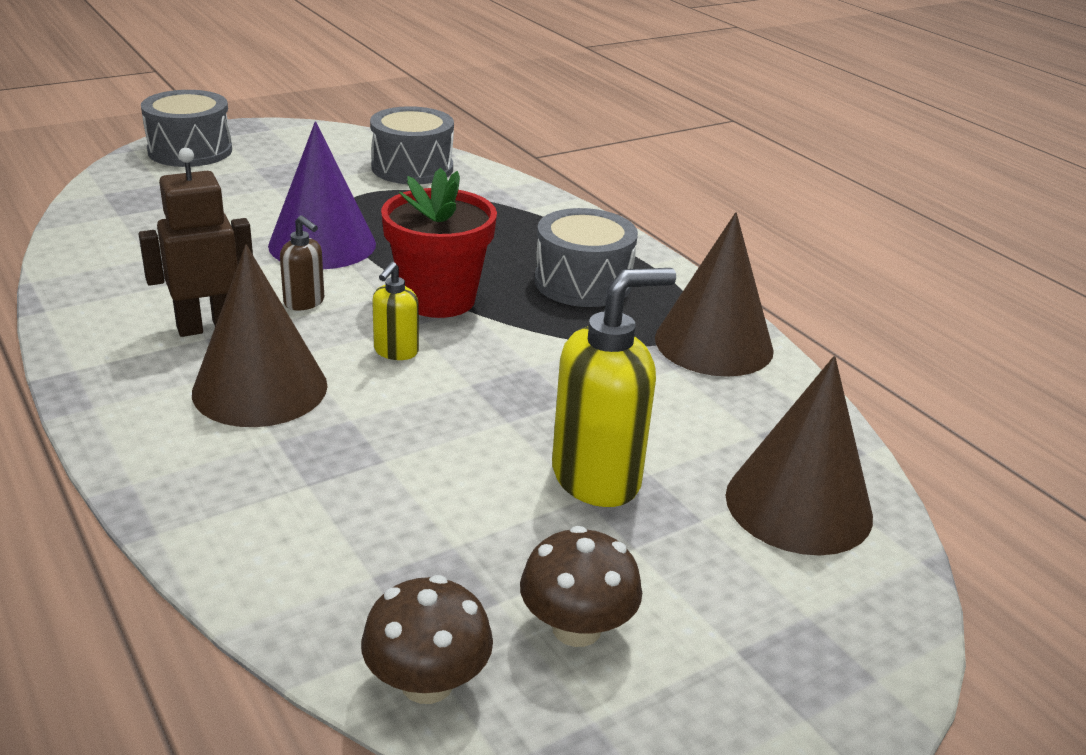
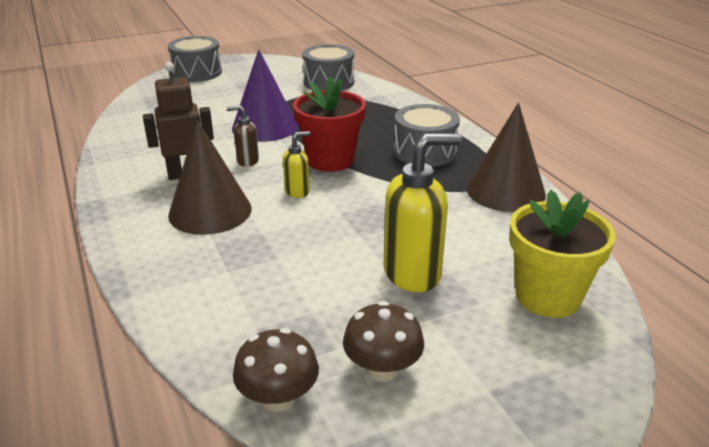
camera: 10 degrees right, 0 degrees up
brown soap dispenser [280,215,324,310] -> brown soap dispenser turned 135 degrees clockwise [227,105,259,167]
yellow soap dispenser [372,262,419,360] -> yellow soap dispenser turned 150 degrees counterclockwise [283,131,311,198]
brown cone [725,356,873,555] -> yellow flower pot [509,190,616,318]

